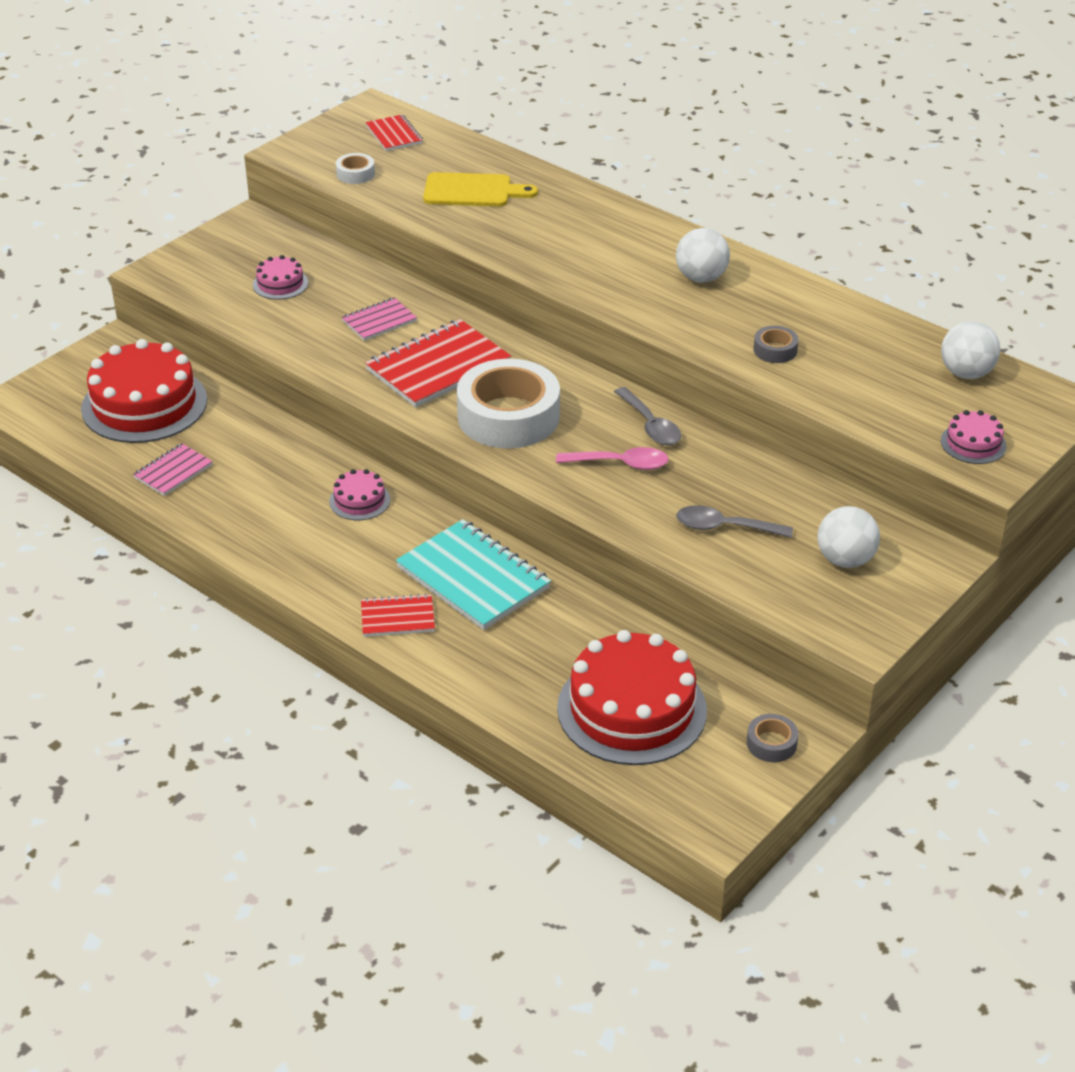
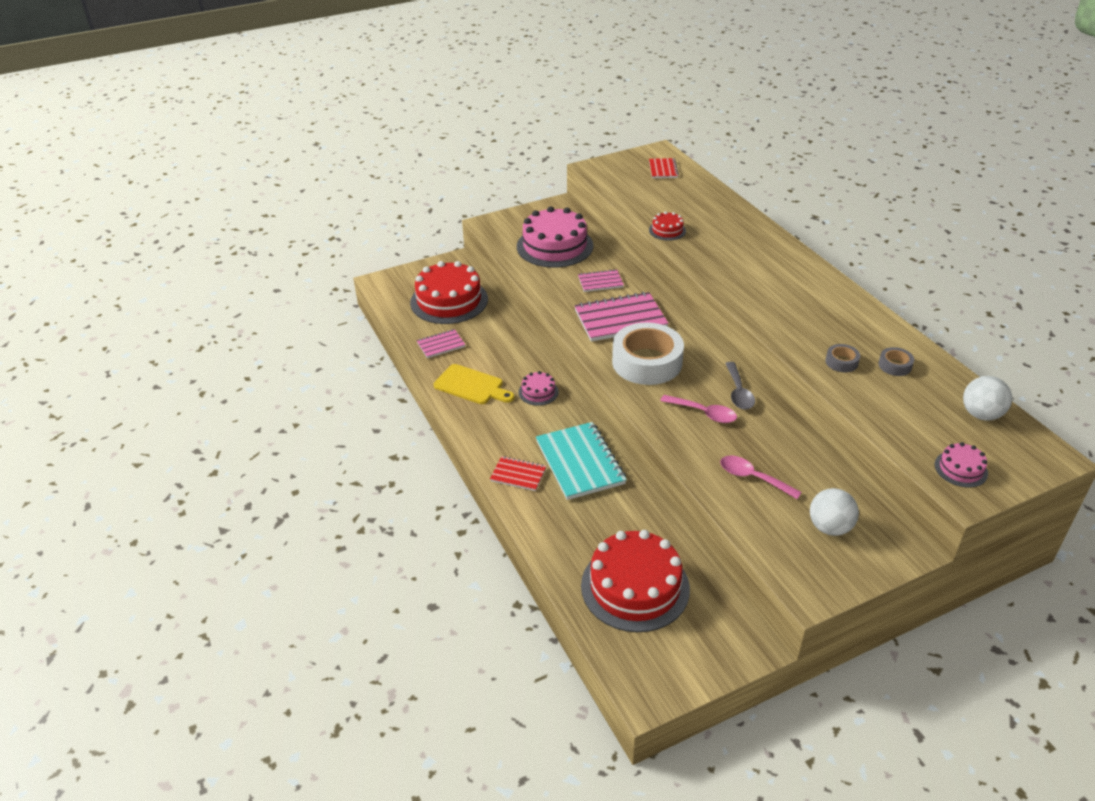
camera: 25 degrees right, 0 degrees up
pink cake [253,255,308,300] -> pink cake [517,206,593,268], size x2.18
white tape [336,153,375,184] -> none
red notebook [365,319,511,408] -> pink notebook [574,292,669,342]
yellow cutting board [423,172,538,207] -> yellow cutting board moved to [434,364,514,404]
white ball [676,228,730,283] -> none
grey spoon [676,505,793,538] -> pink spoon [720,456,802,499]
grey tape [747,714,798,762] -> grey tape moved to [878,347,914,376]
none -> red cake [649,211,686,241]

